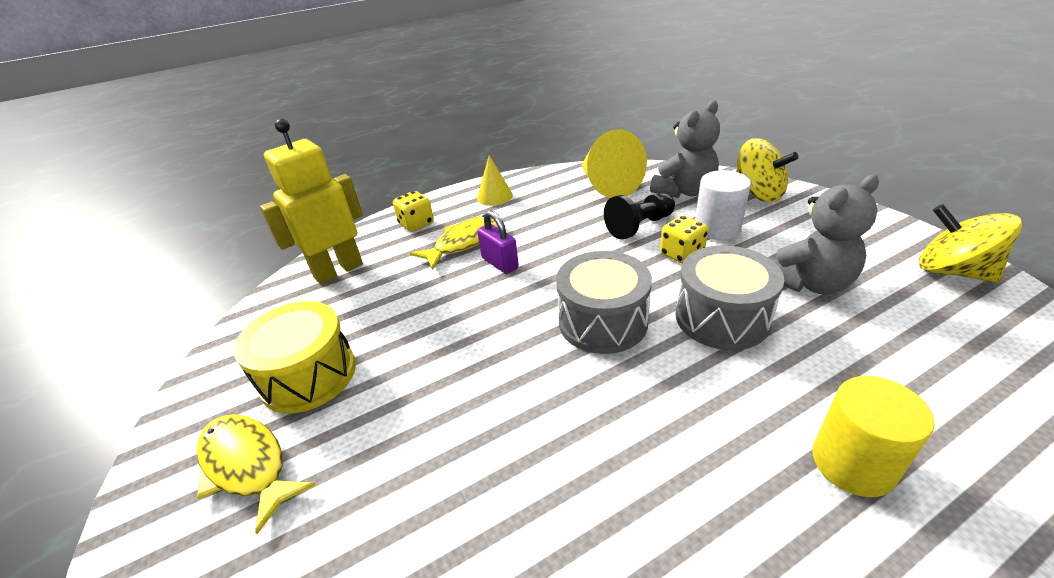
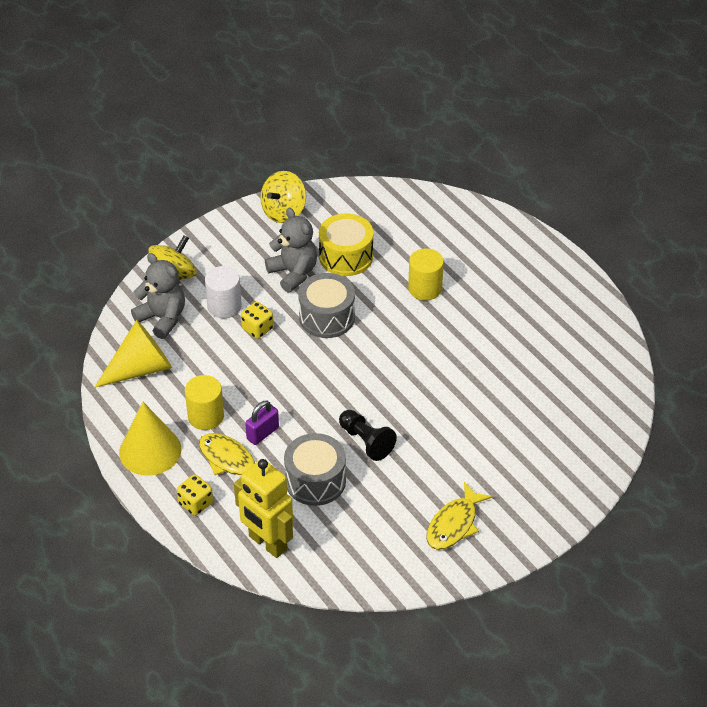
camera: 100 degrees left, 10 degrees up
yellow drum [234,301,356,413] -> yellow drum moved to [319,213,373,276]
yellow cone [477,155,513,206] -> yellow cone [119,402,181,476], size x1.76
grey drum [556,251,652,354] -> grey drum moved to [284,433,346,506]
black pawn [604,193,675,240] -> black pawn moved to [339,410,397,461]
none -> yellow cylinder [185,375,224,430]

